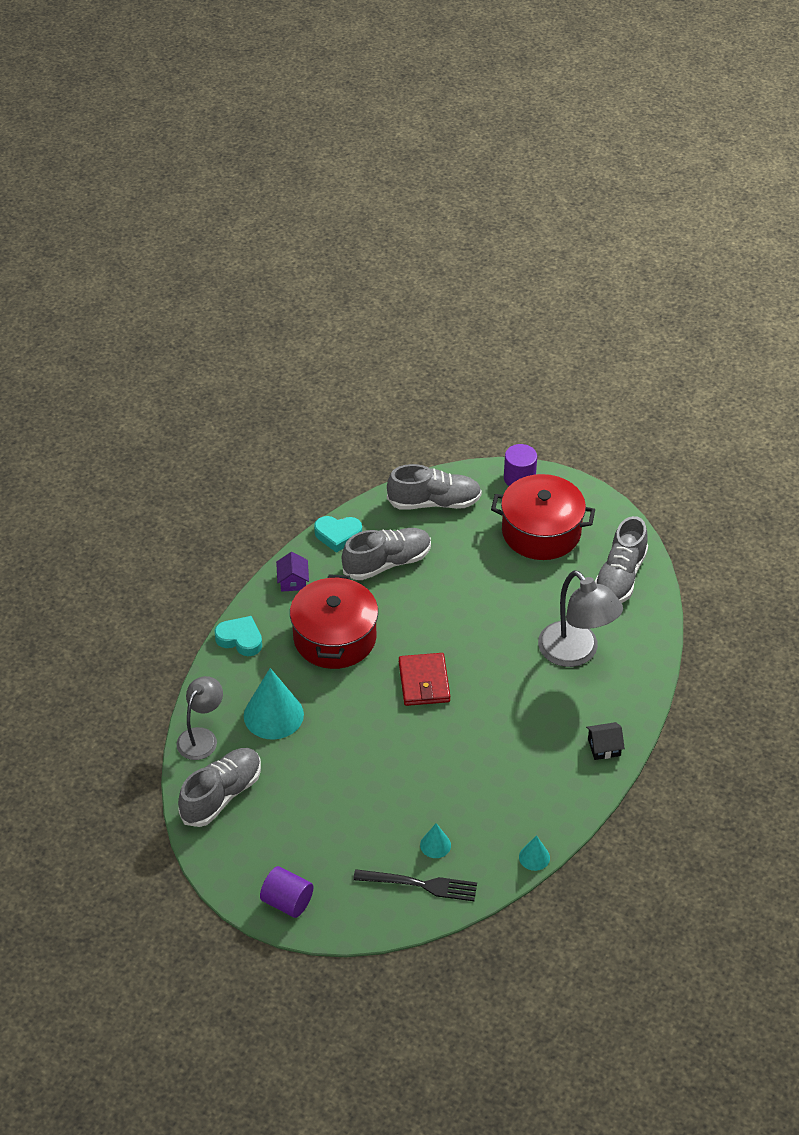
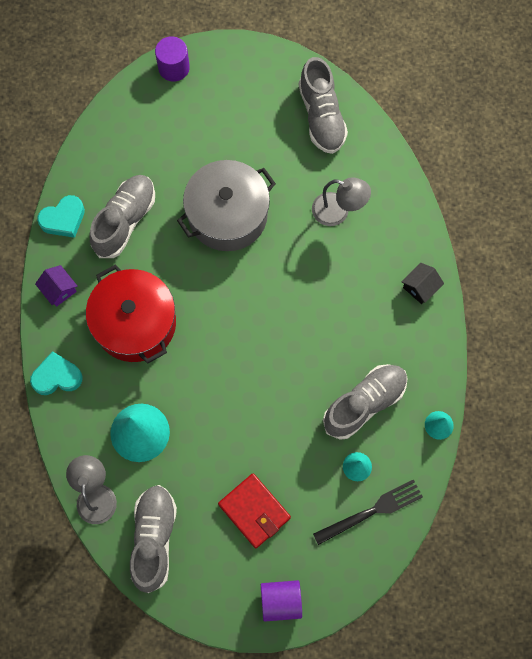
camera: 35 degrees left, 25 degrees up
grey shoe [387,464,482,510] -> grey shoe moved to [323,364,408,439]
red wallet [399,653,450,706] -> red wallet moved to [218,473,291,548]
red pot [491,474,595,560] -> none
grey lamp [538,570,623,667] -> grey lamp [312,178,371,226], size x0.65
none -> grey pot [177,160,276,251]

